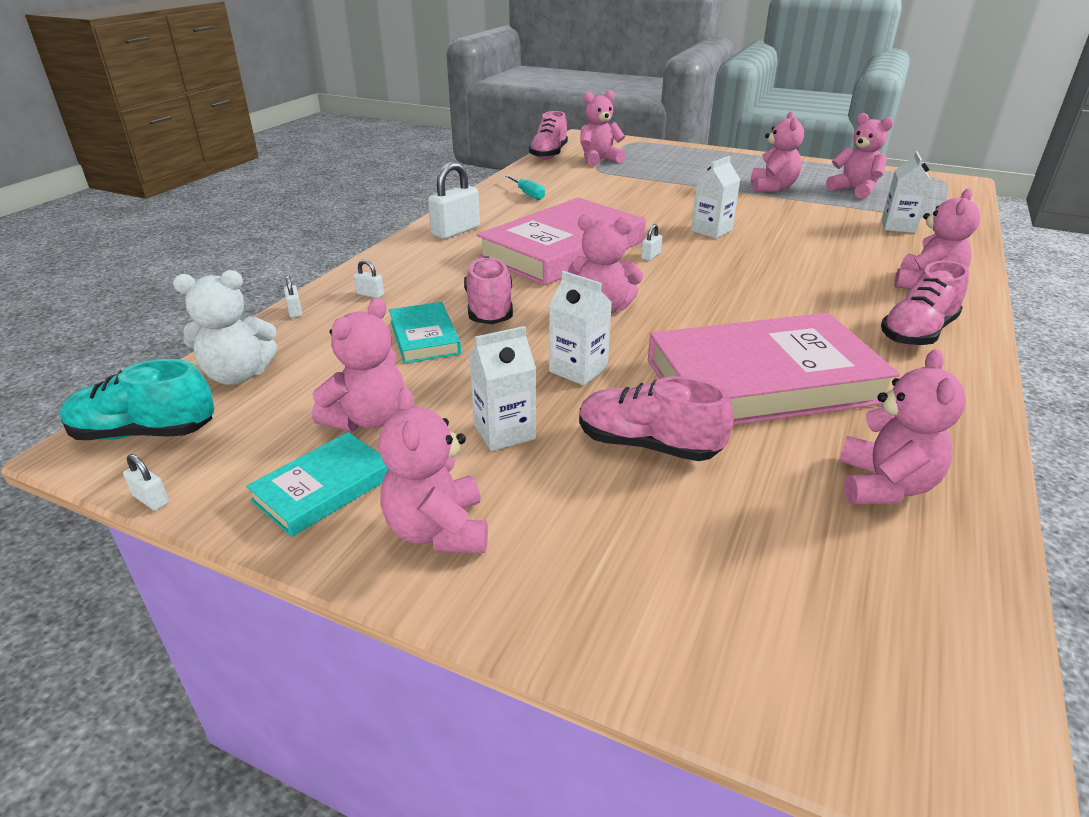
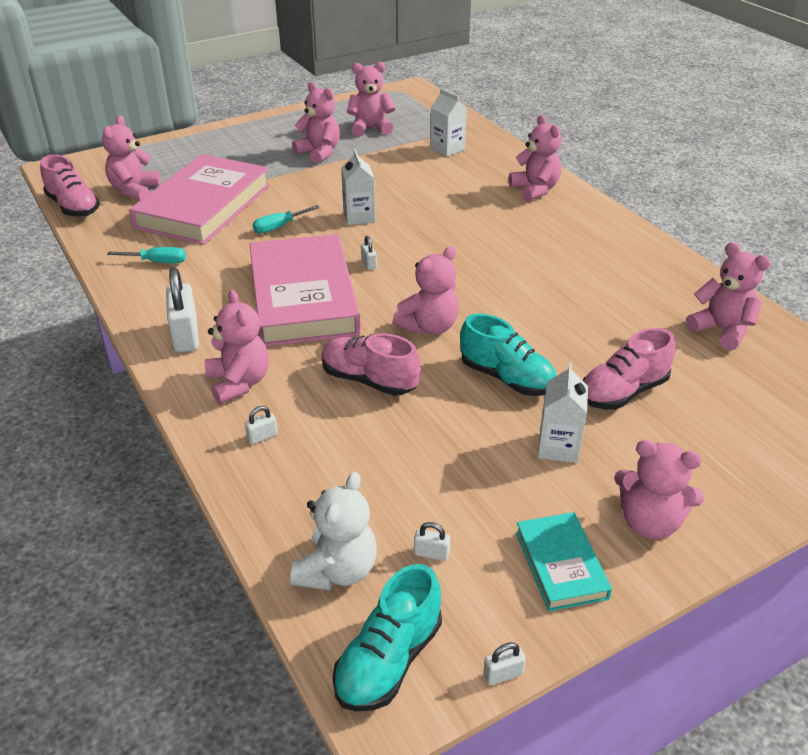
camera: 55 degrees left, 5 degrees up
white padlock [284,275,302,318] -> white padlock moved to [414,522,450,561]
pink teddy bear [312,298,404,431] -> pink teddy bear moved to [205,290,269,404]
turquoise book [389,302,461,363] -> none
white carton [549,271,612,386] -> turquoise shoe [460,314,556,396]
pink book [648,313,900,425] -> pink book moved to [129,154,270,245]
pink shoe [881,260,969,346] -> none
none -> turquoise screwdriver [253,205,320,233]

